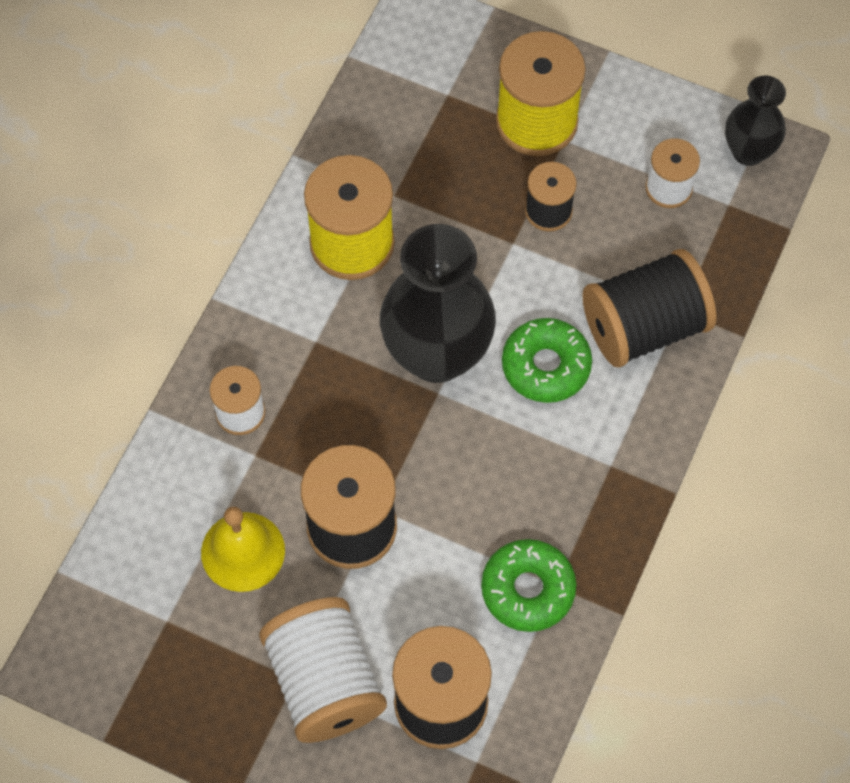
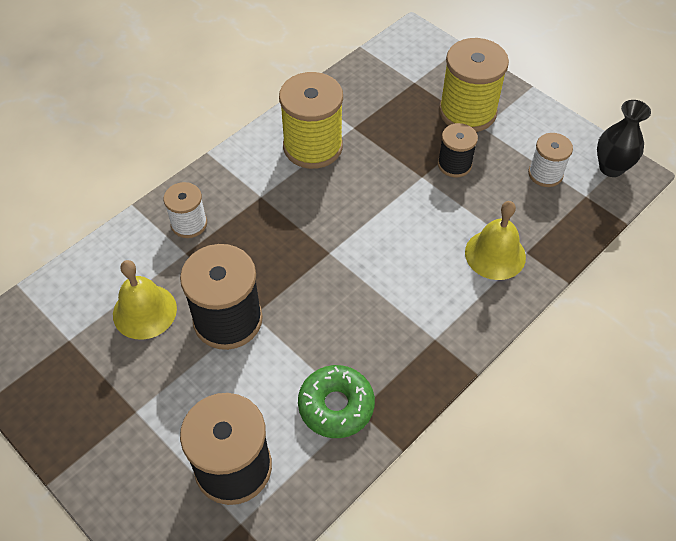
camera: 20 degrees right, 10 degrees down
white spool [259,597,387,743] -> none
black vase [380,224,496,383] -> none
green donut [502,318,592,403] -> none
black spool [582,249,716,367] -> yellow bell [465,201,526,280]

